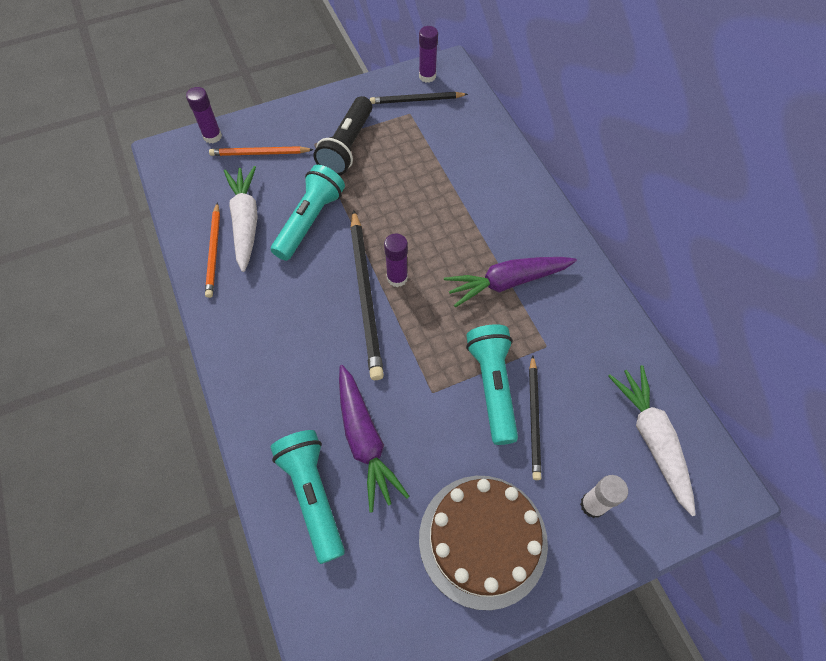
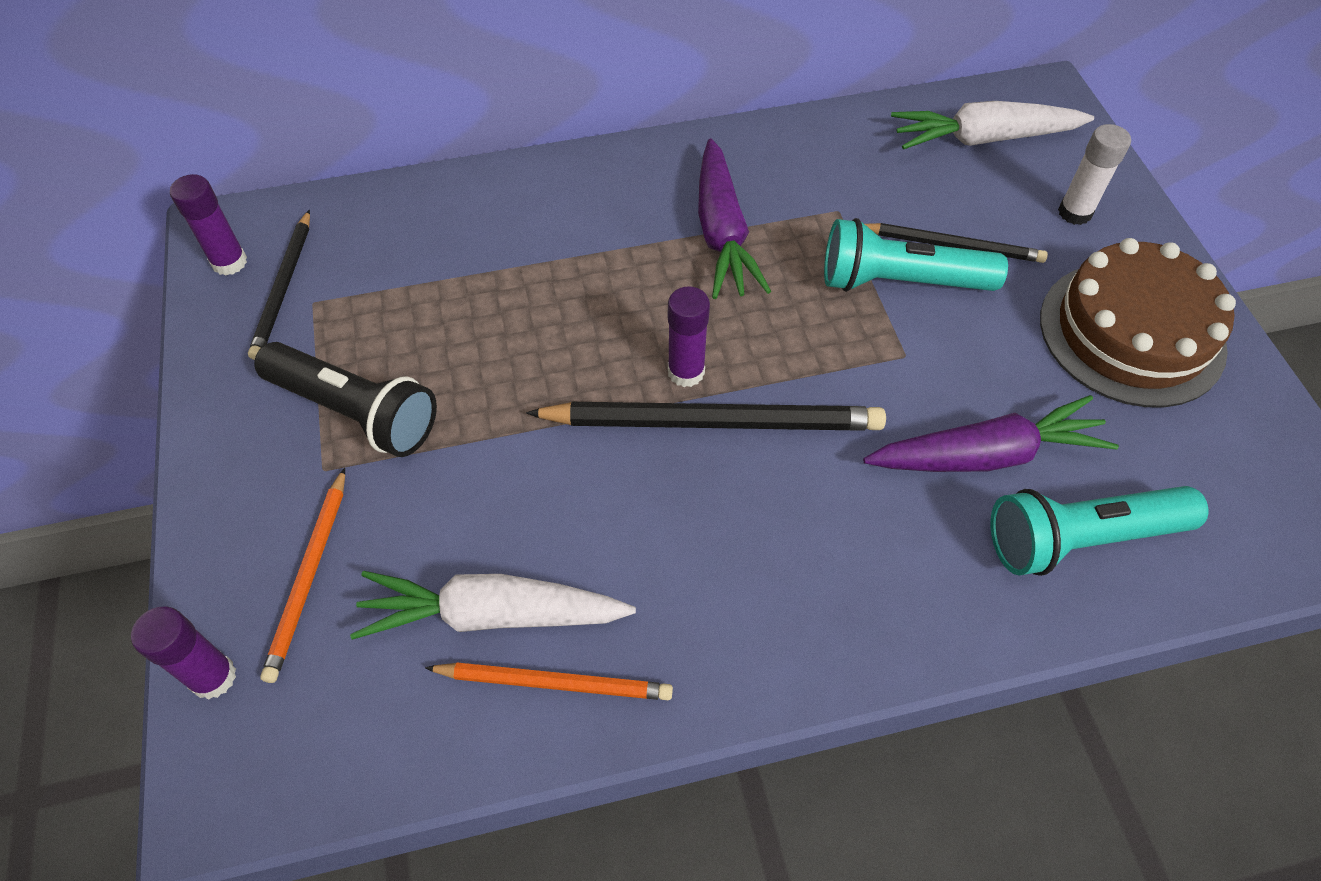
camera: 80 degrees left, 5 degrees down
turquoise flashlight [271,165,345,261] -> none

